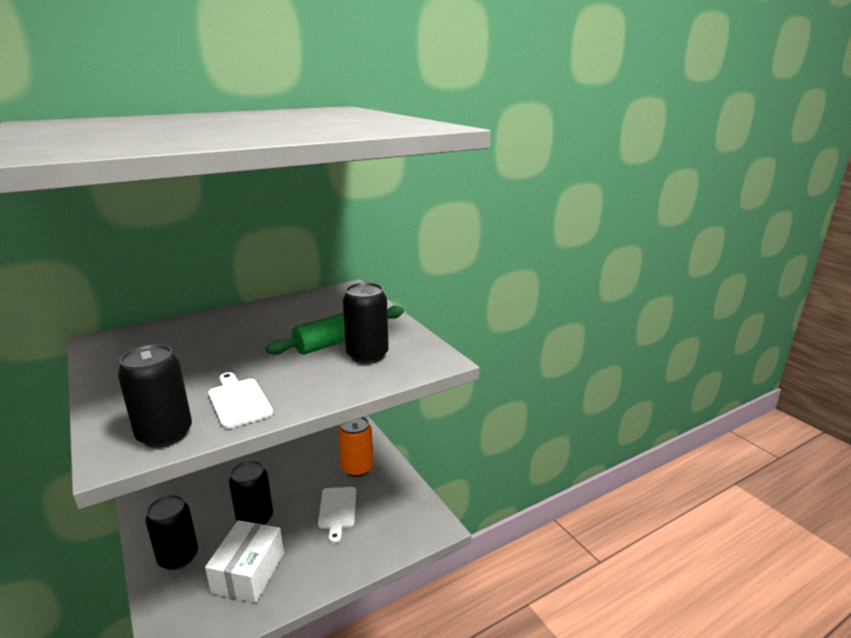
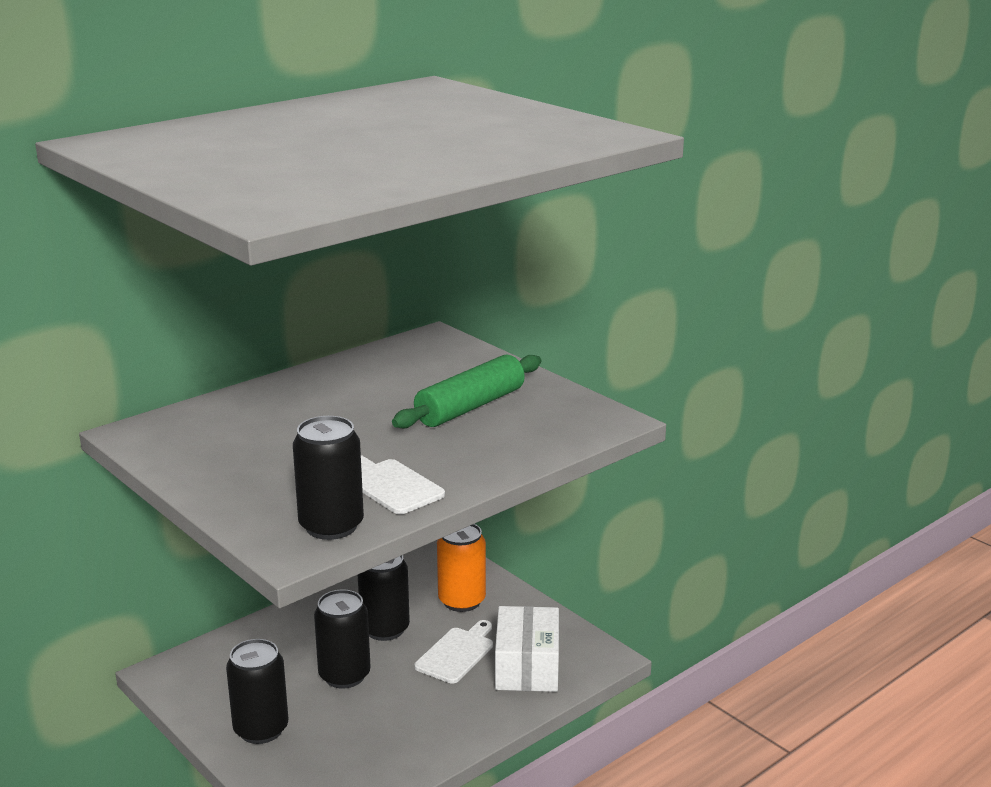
camera: 10 degrees left, 0 degrees up
white box [205,520,284,603] -> white box moved to [495,606,559,692]
white cutting board [318,487,356,543] -> white cutting board turned 135 degrees counterclockwise [414,620,493,684]
black can [343,282,389,364] -> black can moved to [358,555,410,641]

